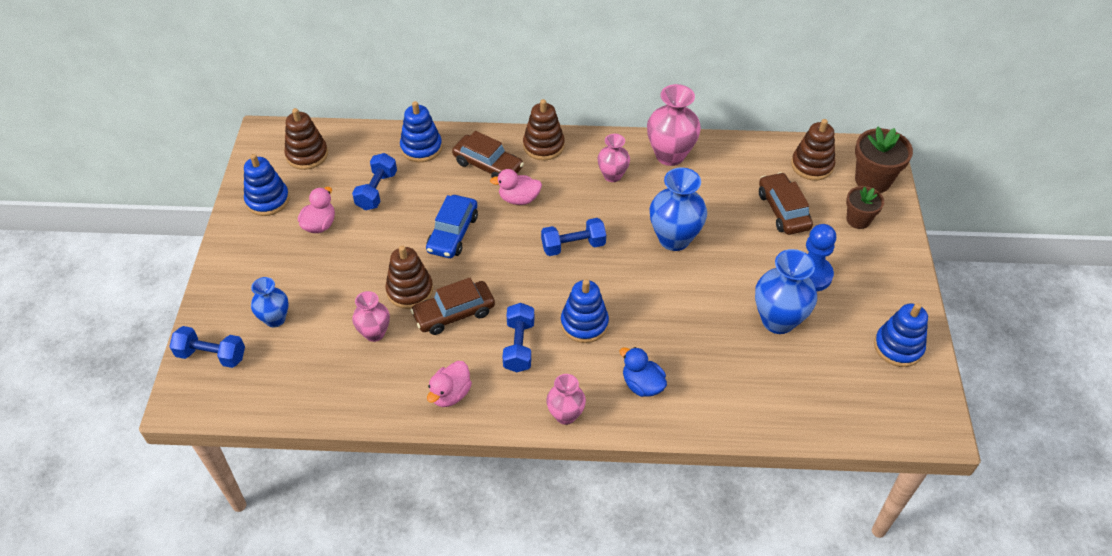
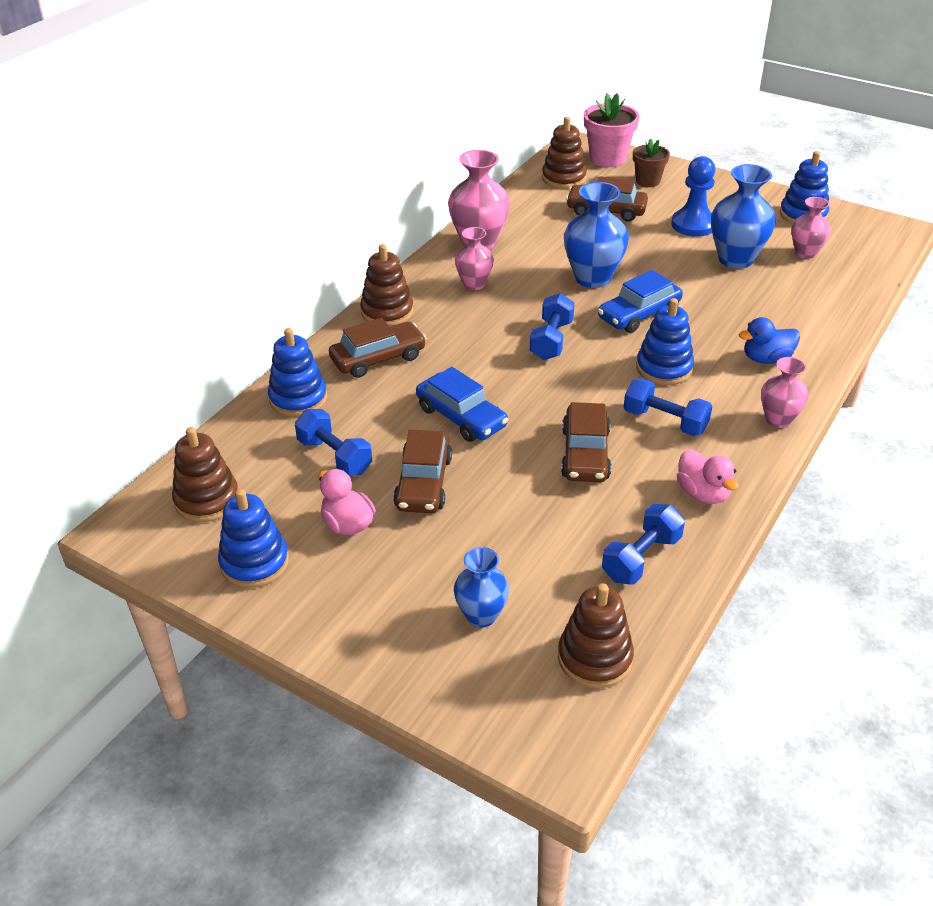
camera: 60 degrees left, 10 degrees down
blue dumbbell [169,326,245,368] -> blue dumbbell moved to [602,504,685,585]
pink vase [352,291,390,342] -> pink vase moved to [791,197,831,259]
brown stacking toy [385,245,433,309] -> brown stacking toy moved to [558,583,634,688]
pink duck [490,169,542,205] -> none
brown flower pot [855,126,913,193] -> pink flower pot [584,93,640,167]
none -> brown car [393,430,452,513]
none -> blue car [598,270,683,333]

